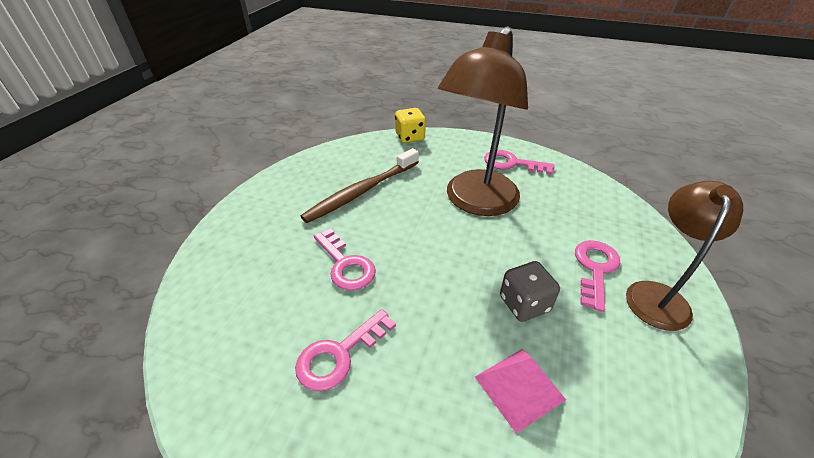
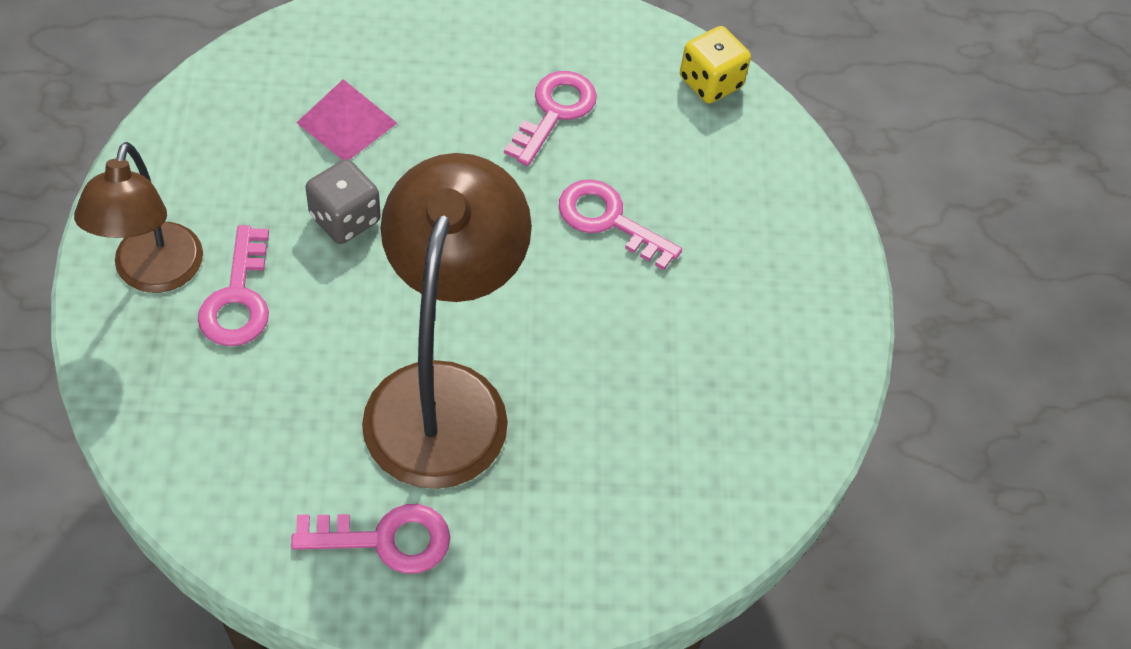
camera: 155 degrees right, 15 degrees up
brown toothbrush [301,148,419,223] -> none
yellow dice [395,108,426,143] -> yellow dice moved to [680,26,751,103]

